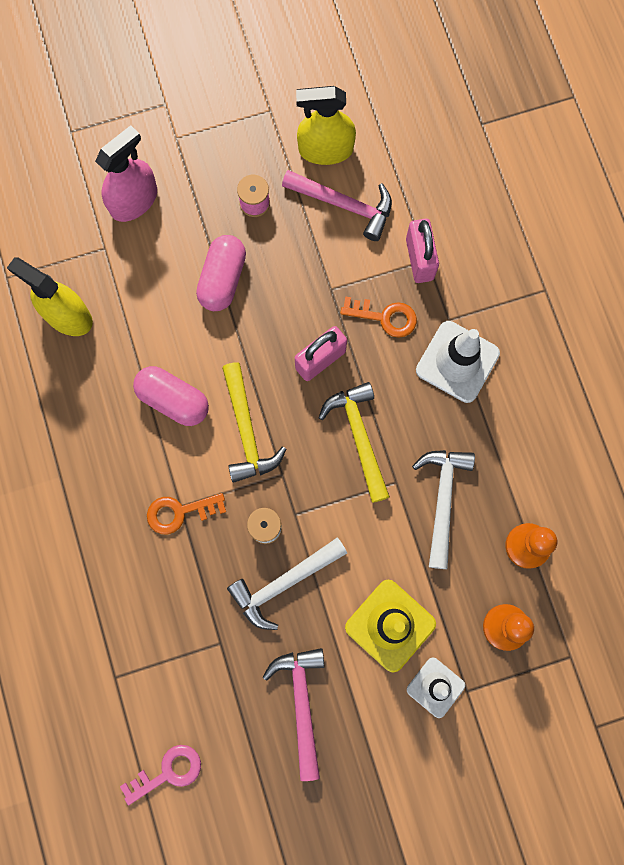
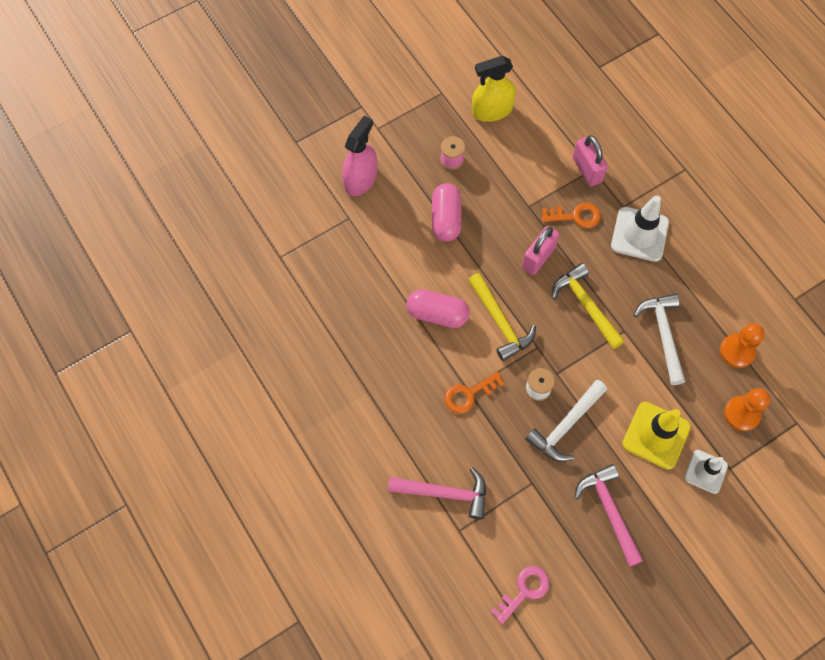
camera: 15 degrees left, 10 degrees down
yellow spray bottle [7,257,93,336] -> none
pink hammer [282,170,392,241] -> pink hammer moved to [388,467,486,519]

